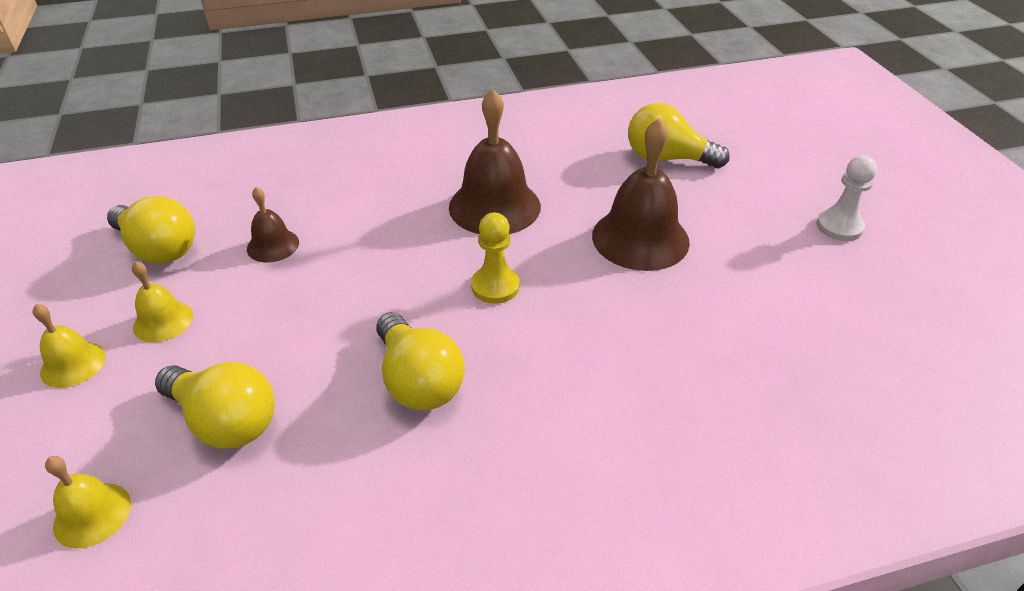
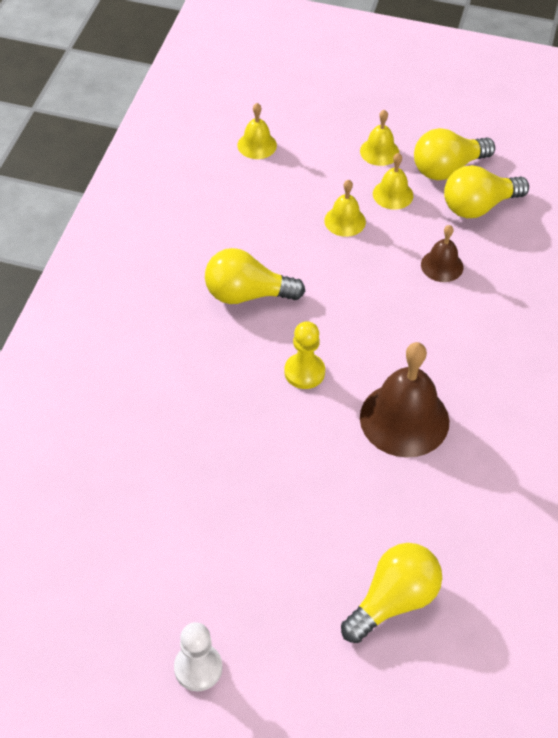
camera: 120 degrees right, 10 degrees up
yellow light bulb [155,362,275,449] -> yellow light bulb moved to [414,128,495,180]
brown bell [592,119,690,271] -> none
none -> yellow bell [324,180,366,237]

